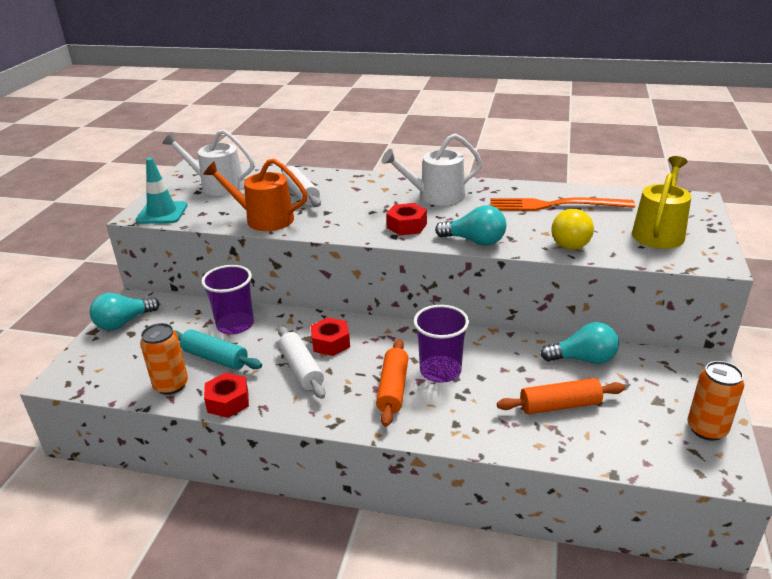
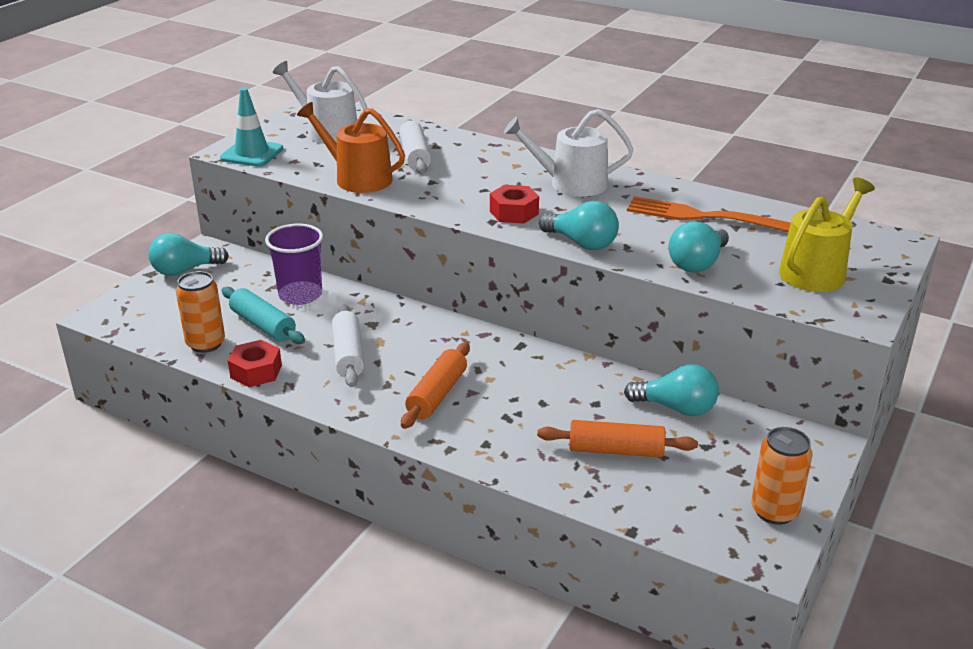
camera: 15 degrees right, 0 degrees up
red nut [310,317,350,356] -> none
purple cup [413,305,469,383] -> none
yellow light bulb [551,209,594,250] -> turquoise light bulb [668,221,729,273]

